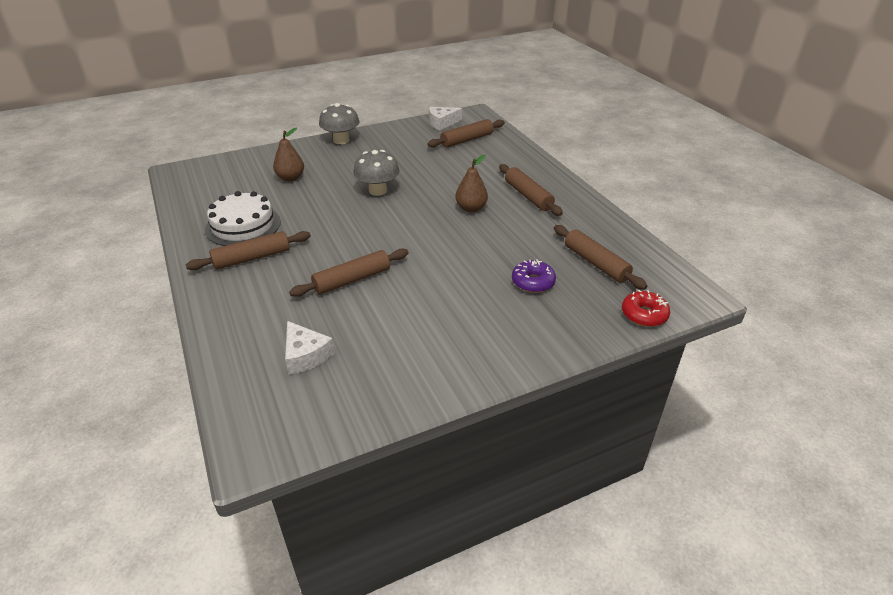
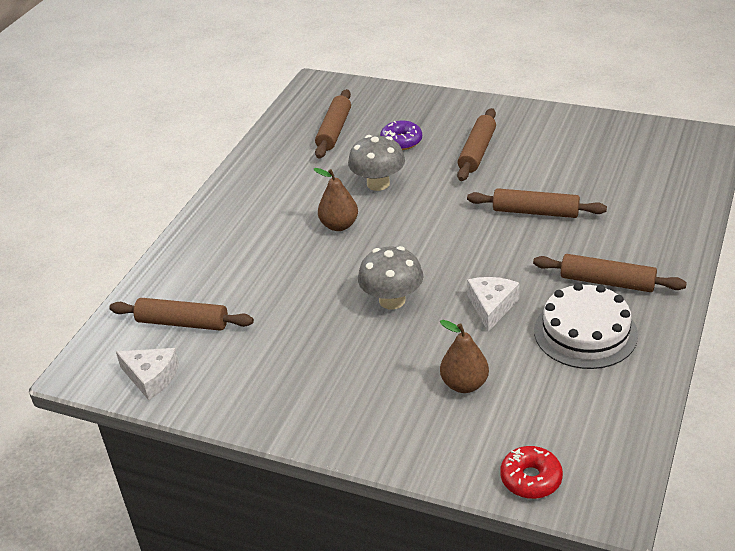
camera: 130 degrees left, 0 degrees up
white cheese [285,321,335,375] -> white cheese moved to [467,277,520,332]
grey mushroom [319,103,360,144] -> grey mushroom moved to [348,135,405,191]
brown rolling pin [499,164,563,216] -> brown rolling pin moved to [457,108,496,181]
red donut [622,290,670,327] -> red donut moved to [500,446,563,499]

